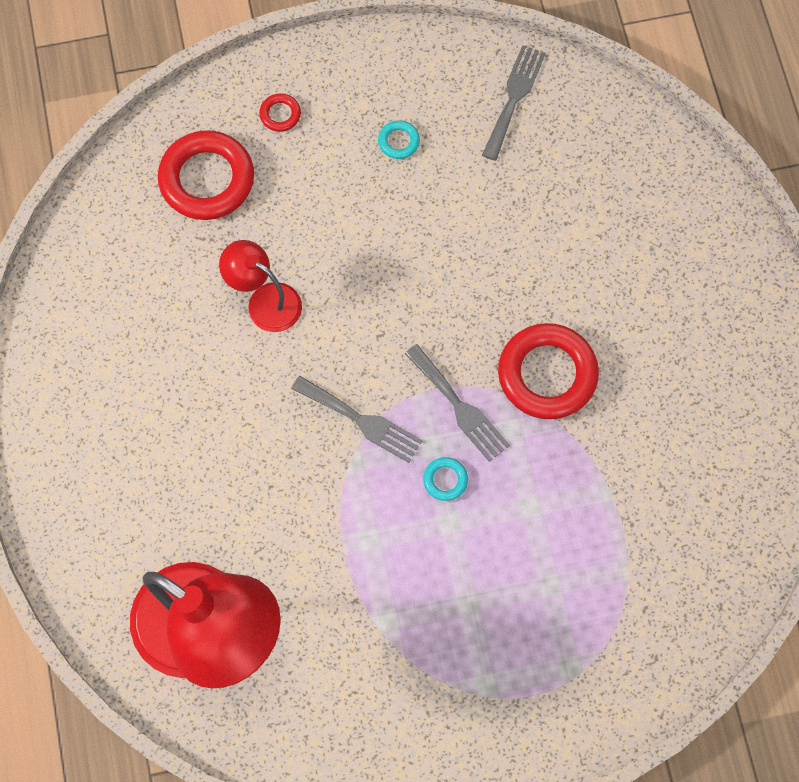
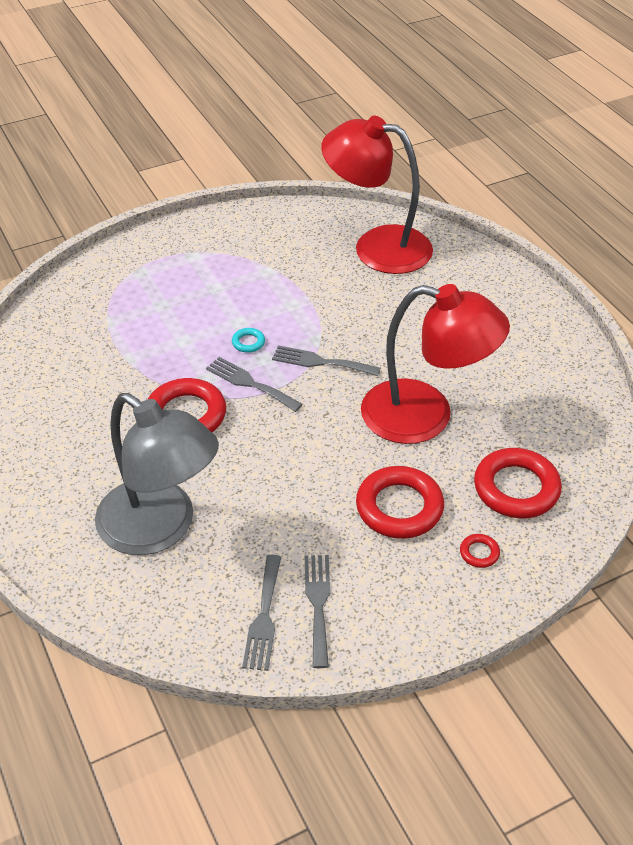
camera: 165 degrees right, 25 degrees down
red lamp [219,240,302,332] -> red lamp [361,284,510,444], size x2.03
turquoise ring [378,120,420,159] -> none
none -> grey lamp [95,393,219,555]
none -> grey fork [305,555,331,668]
none -> red ring [356,466,444,539]

